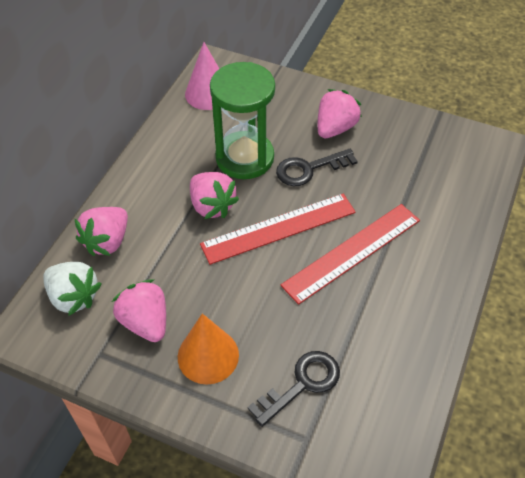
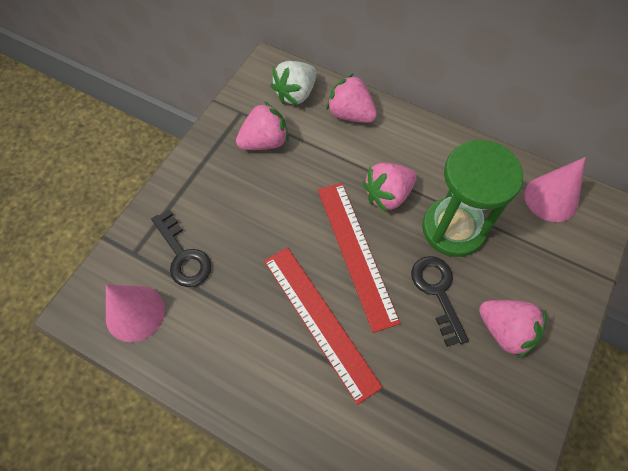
camera: 95 degrees right, 10 degrees up
orange cone [178,313,239,384] -> none
none -> pink cone [106,285,165,342]

